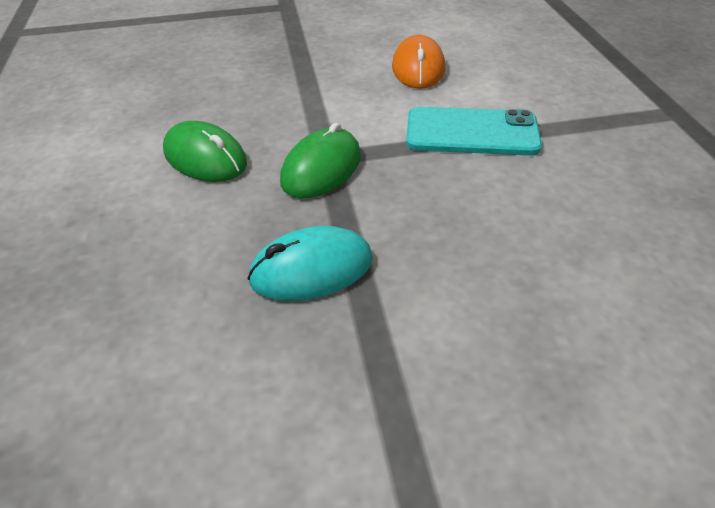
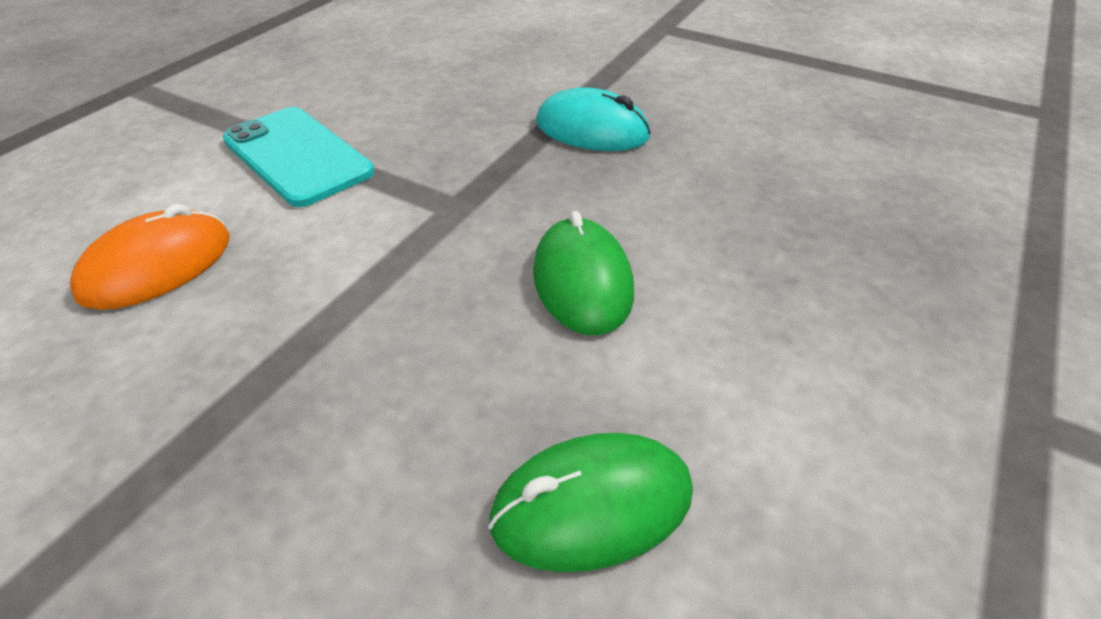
camera: 140 degrees left, 0 degrees up
green mouse [280,123,361,198] -> green mouse moved to [488,433,693,572]

